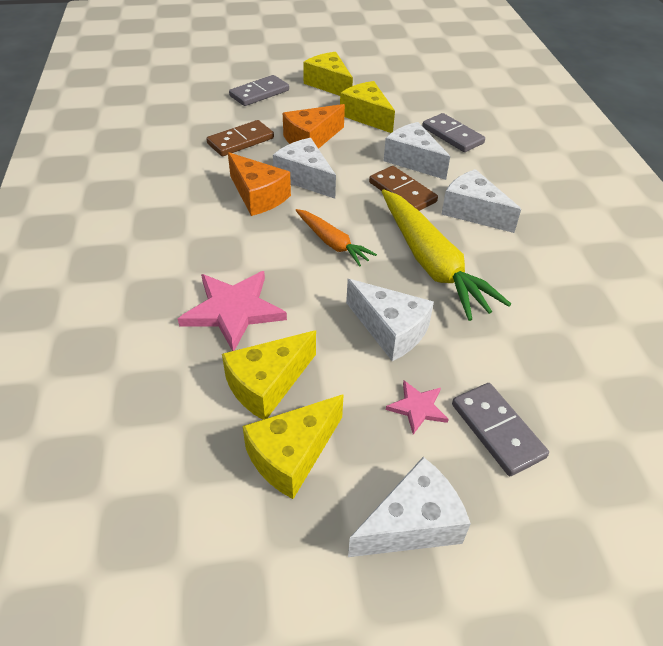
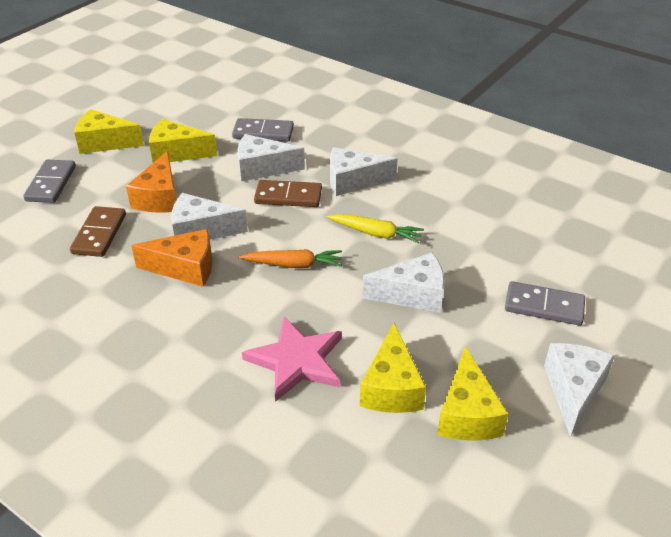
camera: 45 degrees left, 5 degrees down
yellow carrot [382,189,511,321] -> yellow carrot [327,214,424,244], size x0.54
pink star [386,381,449,434] -> none

